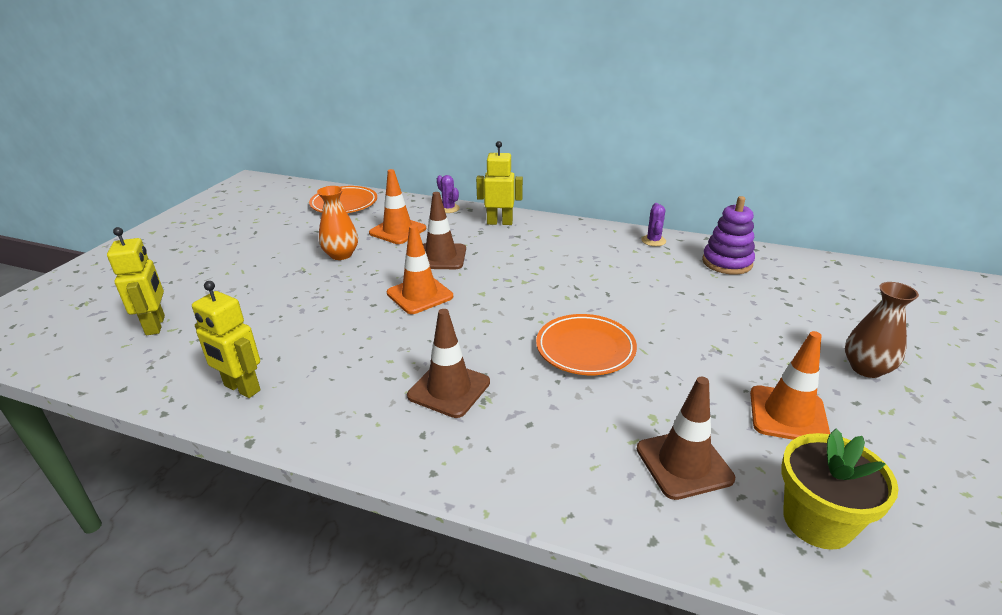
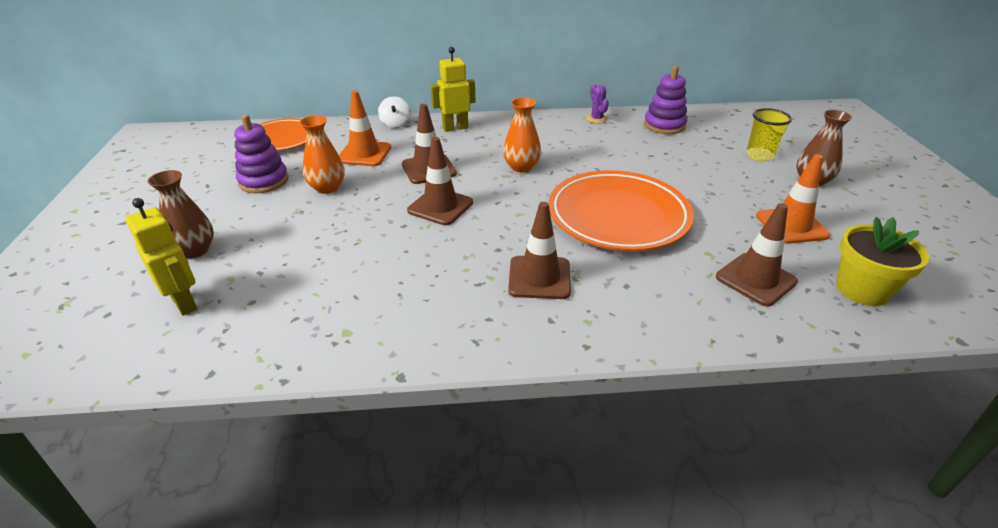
camera: 25 degrees left, 5 degrees up
yellow robot [192,281,261,398] -> none
orange traffic cone [387,225,453,314] -> brown traffic cone [407,137,473,225]
purple cactus [437,175,460,213] -> white spinning top [378,96,411,128]
orange plate [536,314,637,375] -> orange plate [548,170,694,251], size x1.62
none -> brown vase [148,170,214,259]
none -> purple stacking toy [234,115,289,193]
none -> orange vase [503,97,541,172]
none -> yellow cup [746,108,792,161]

